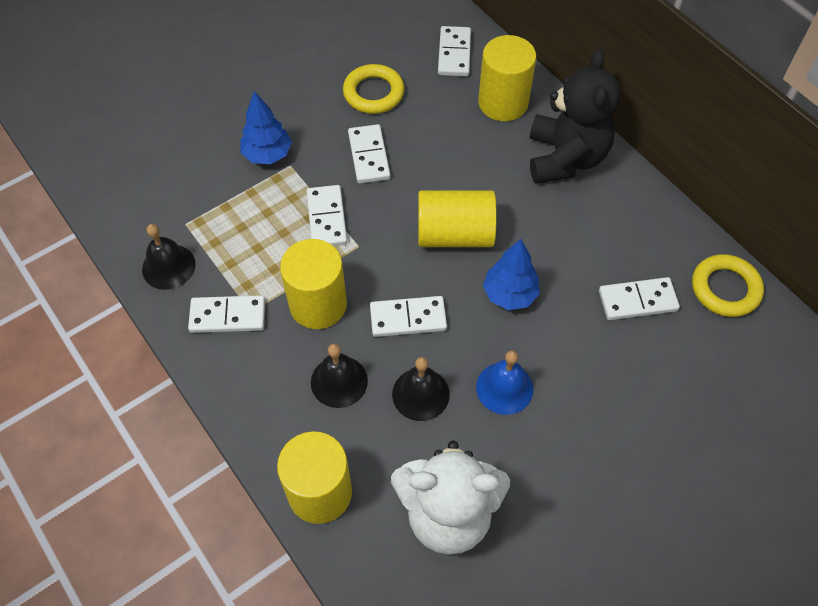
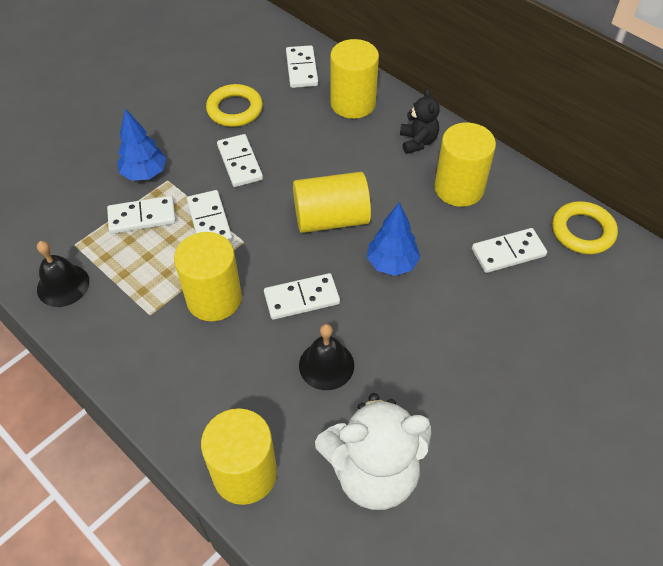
camera: 10 degrees left, 5 degrees down
white domino [188,295,265,333] -> white domino moved to [107,196,176,234]
black bell [311,344,368,408] -> none
blue bell [476,350,533,415] -> none
black teddy bear [530,49,620,183] -> black teddy bear [400,88,440,154], size x0.52
none -> yellow cylinder [434,122,496,207]

